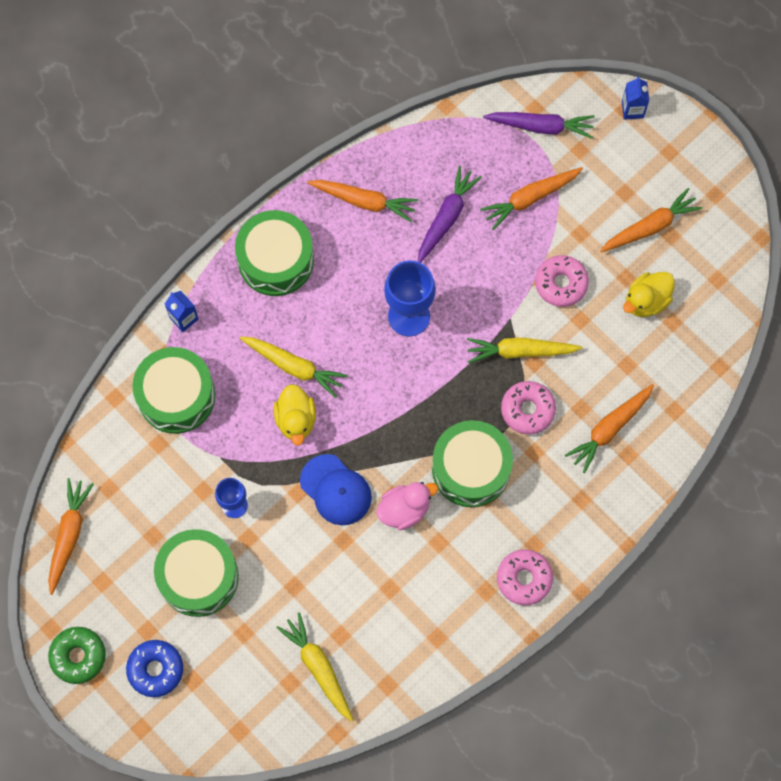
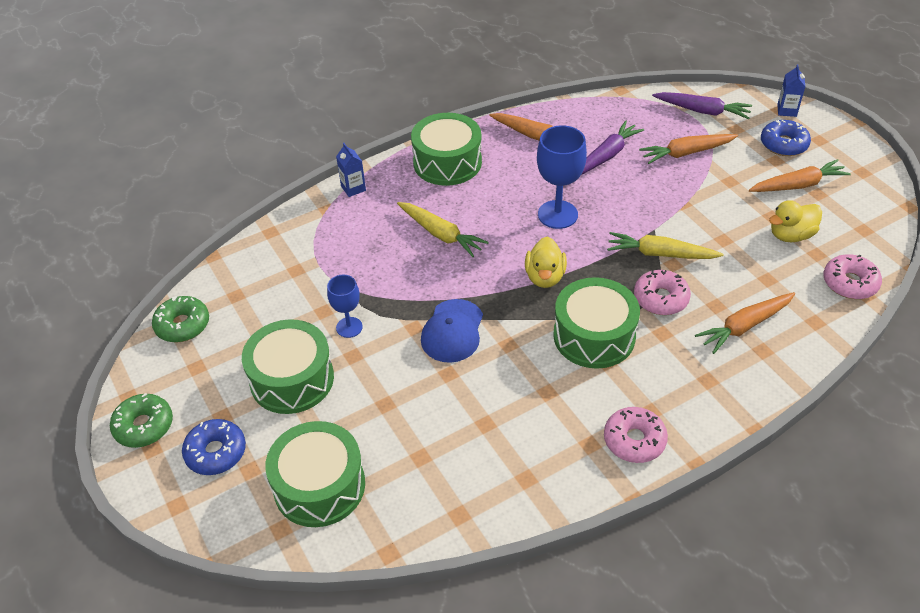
camera: 15 degrees right, 25 degrees down
orange carrot [48,478,94,595] -> green donut [152,296,209,343]
green drum [132,347,215,434] -> green drum moved to [265,421,365,527]
yellow duck [274,384,316,446] -> yellow duck moved to [525,237,567,288]
yellow carrot [276,612,353,722] -> none
blue cap [300,454,372,525] -> blue cap turned 45 degrees clockwise [421,299,483,363]
pink duck [376,482,438,530] -> none
pink donut [535,255,589,307] -> pink donut moved to [823,254,882,299]
none -> blue donut [761,120,811,156]

